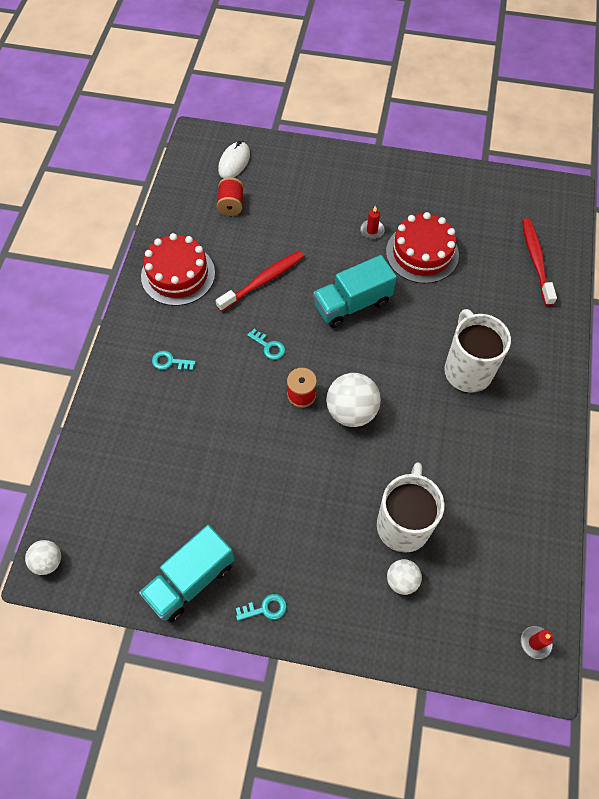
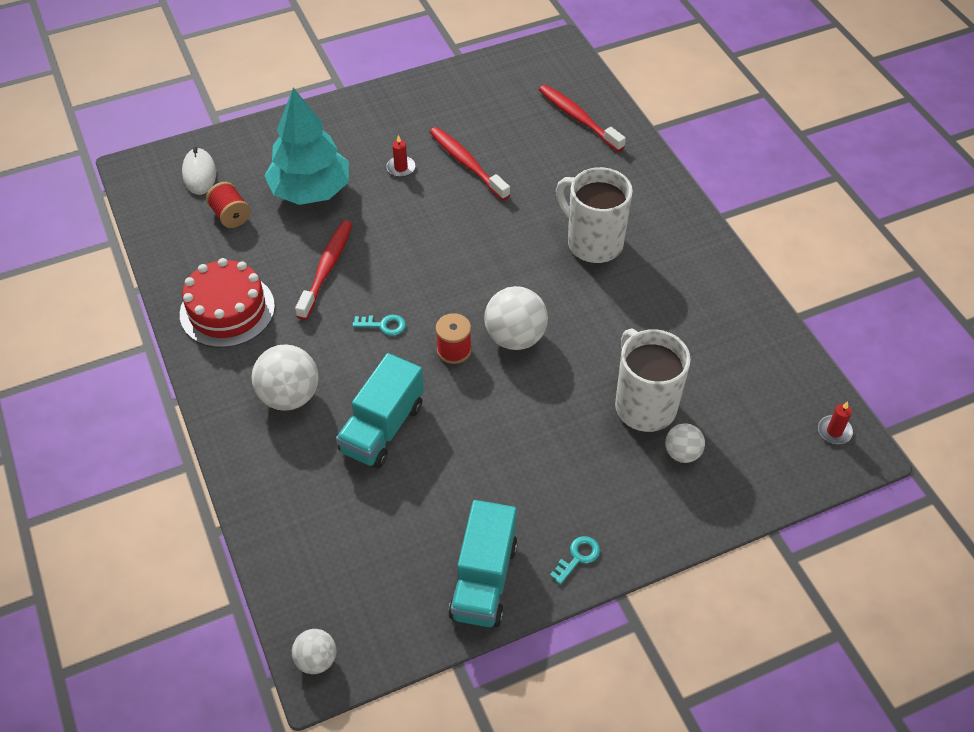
camera: 35 degrees left, 10 degrees down
turquoise key [152,351,196,370] -> white ball [251,344,319,411]
turquoise truck [313,255,397,328] -> turquoise truck moved to [336,353,424,468]
red cake [386,212,459,284] -> red toothbrush [430,127,510,200]
none -> turquoise tree [264,88,349,205]

